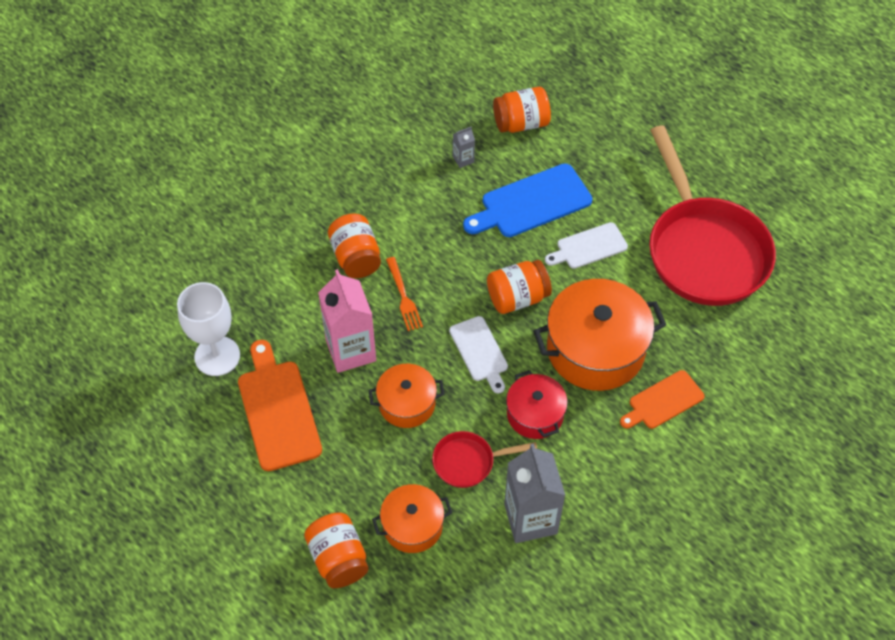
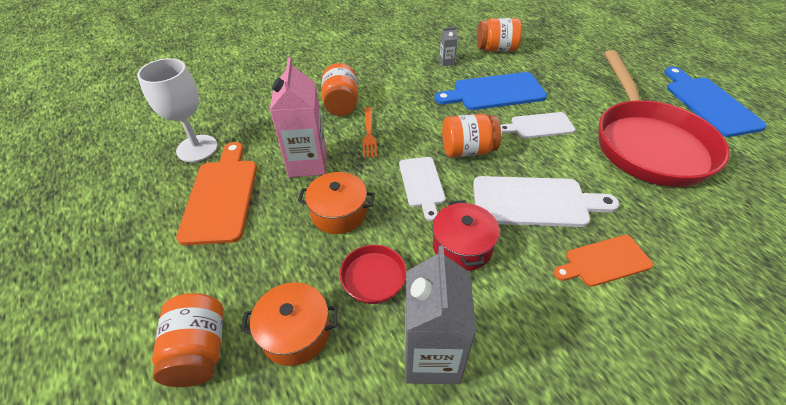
camera: 15 degrees right, 10 degrees down
orange pot [533,279,666,391] -> white cutting board [473,176,619,227]
none -> blue cutting board [665,67,767,137]

